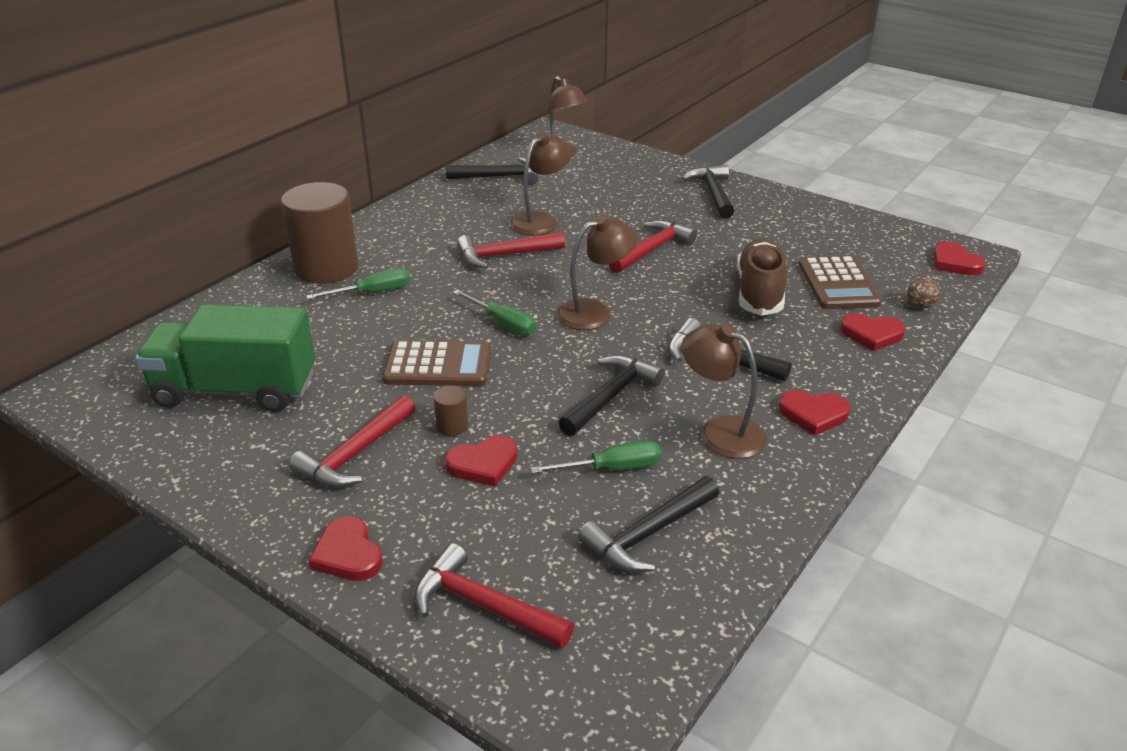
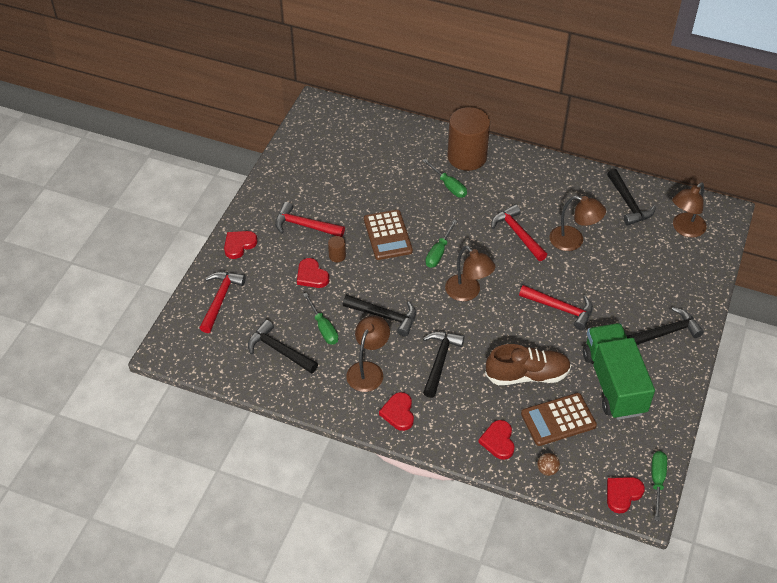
camera: 75 degrees right, 15 degrees up
green truck [135,304,315,412] -> green truck moved to [583,323,655,420]
none -> green screwdriver [651,451,667,521]

